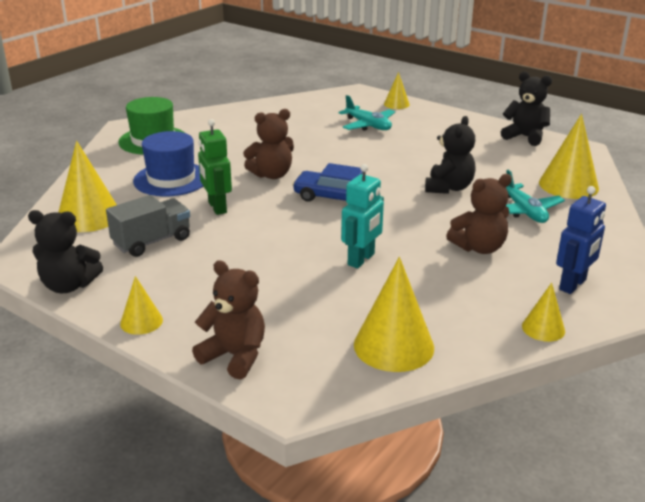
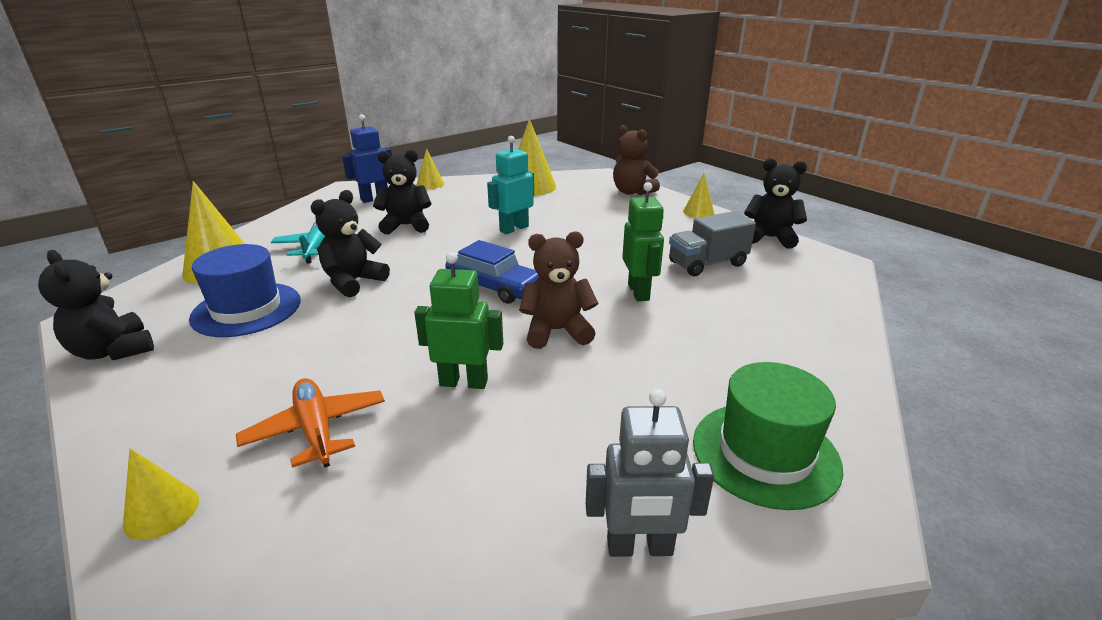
camera: 165 degrees left, 0 degrees up
yellow cone [58,141,117,232] -> none
blue hat [133,131,203,196] -> blue hat moved to [189,244,301,337]
turquoise plane [338,95,395,131] -> orange plane [236,378,385,468]
brown teddy bear [446,174,512,254] -> black teddy bear [373,150,431,234]
none -> green robot [414,252,503,389]
none -> grey robot [586,389,714,557]

